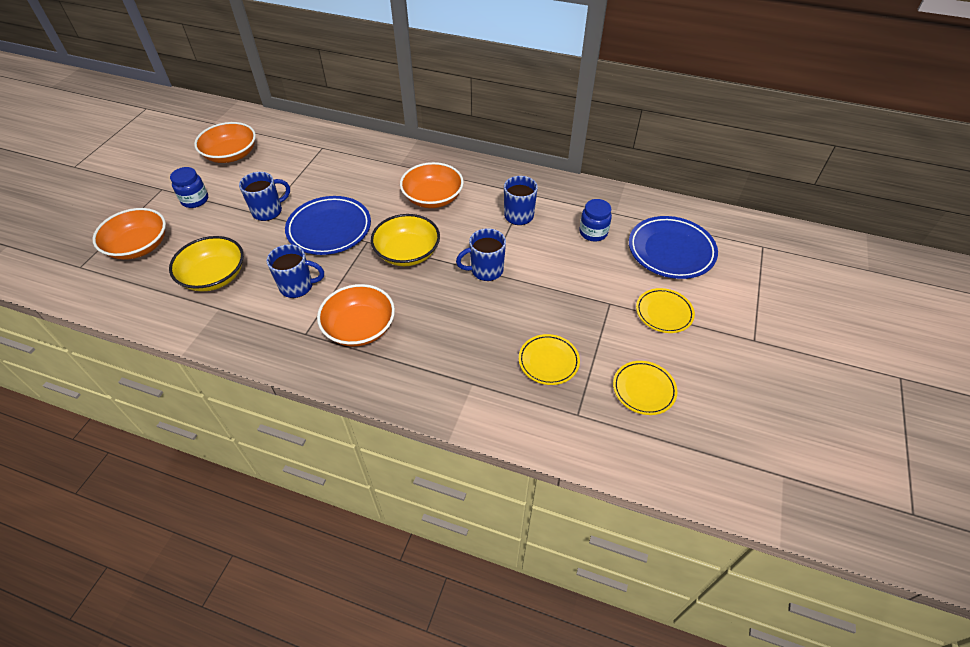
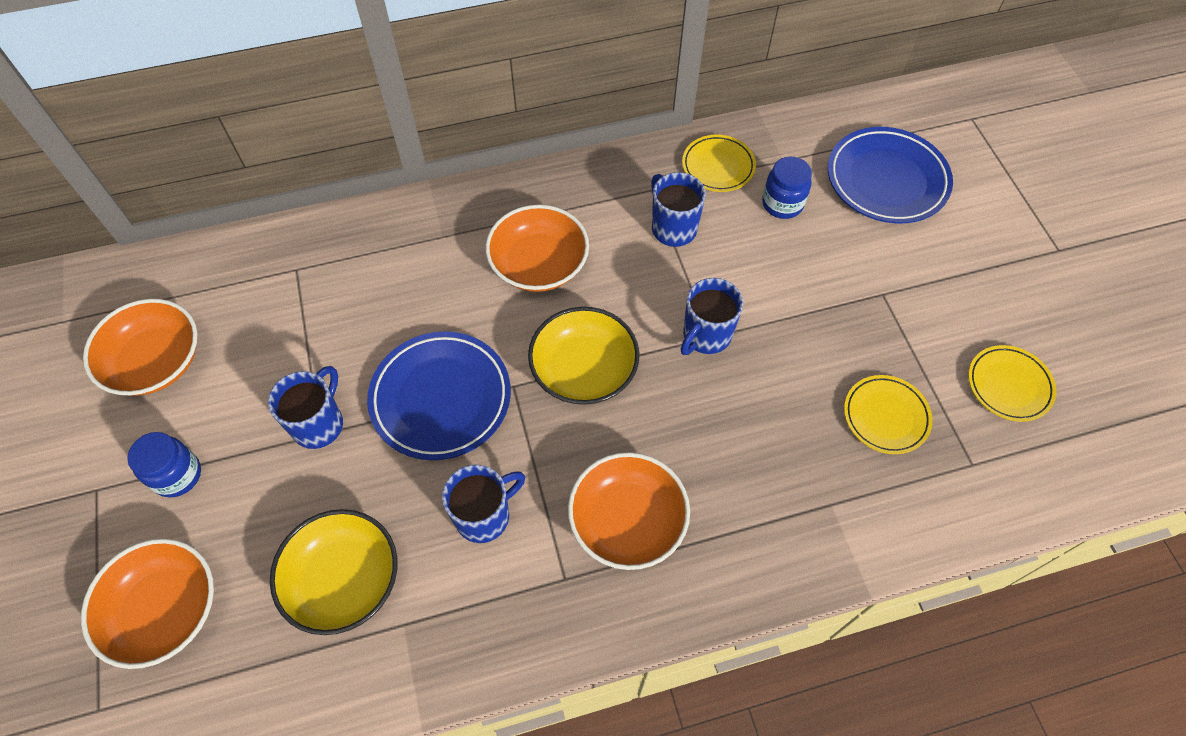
camera: 35 degrees left, 10 degrees up
yellow plate [636,288,695,333] -> yellow plate moved to [682,135,756,192]

